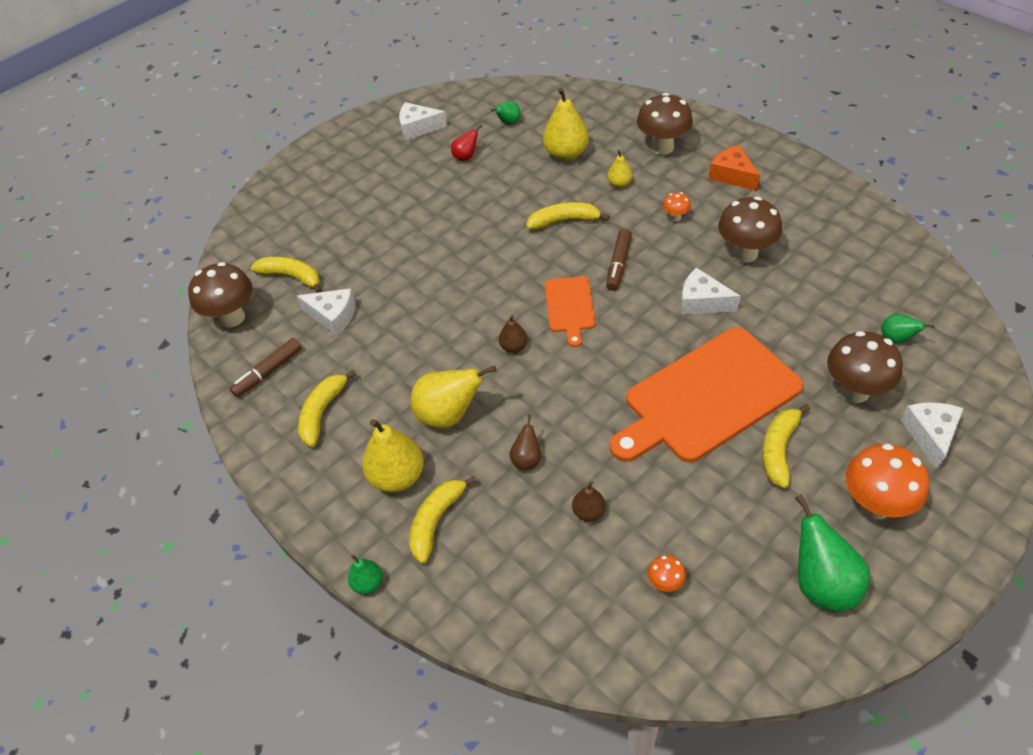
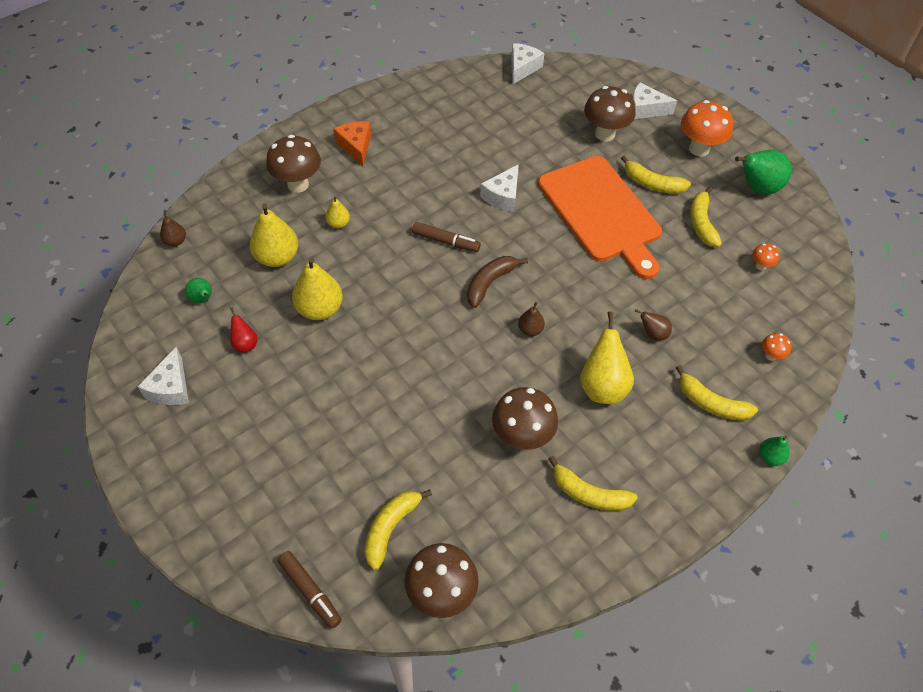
camera: 90 degrees left, 5 degrees up
brown marker [230,338,302,397] -> brown marker moved to [277,551,342,629]
white cheese [297,288,356,336] -> white cheese moved to [511,43,544,85]
yellow pear [362,419,424,492] -> yellow pear moved to [292,257,343,320]
yellow banana [526,202,610,230] -> yellow banana moved to [690,187,722,247]
orange cutting board [545,276,596,347] -> brown banana [467,256,528,308]
brown pear [572,481,606,521] -> brown pear moved to [160,211,186,246]
orange mushroom [663,192,691,222] -> orange mushroom moved to [762,333,791,361]
orange cheese [709,145,760,191] -> orange cheese turned 105 degrees clockwise [333,121,371,167]
brown mushroom [718,197,782,263] -> brown mushroom moved to [492,387,558,450]
green pear [881,314,935,343] -> none

